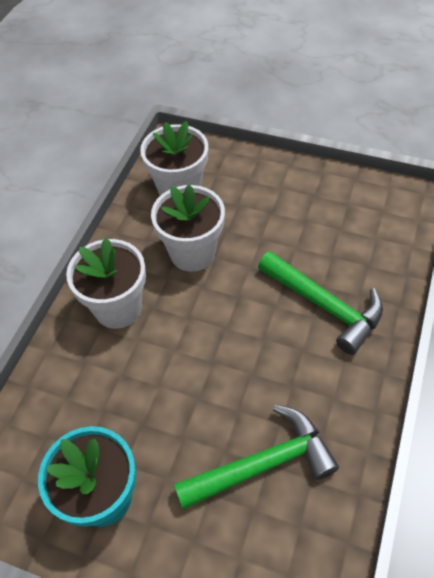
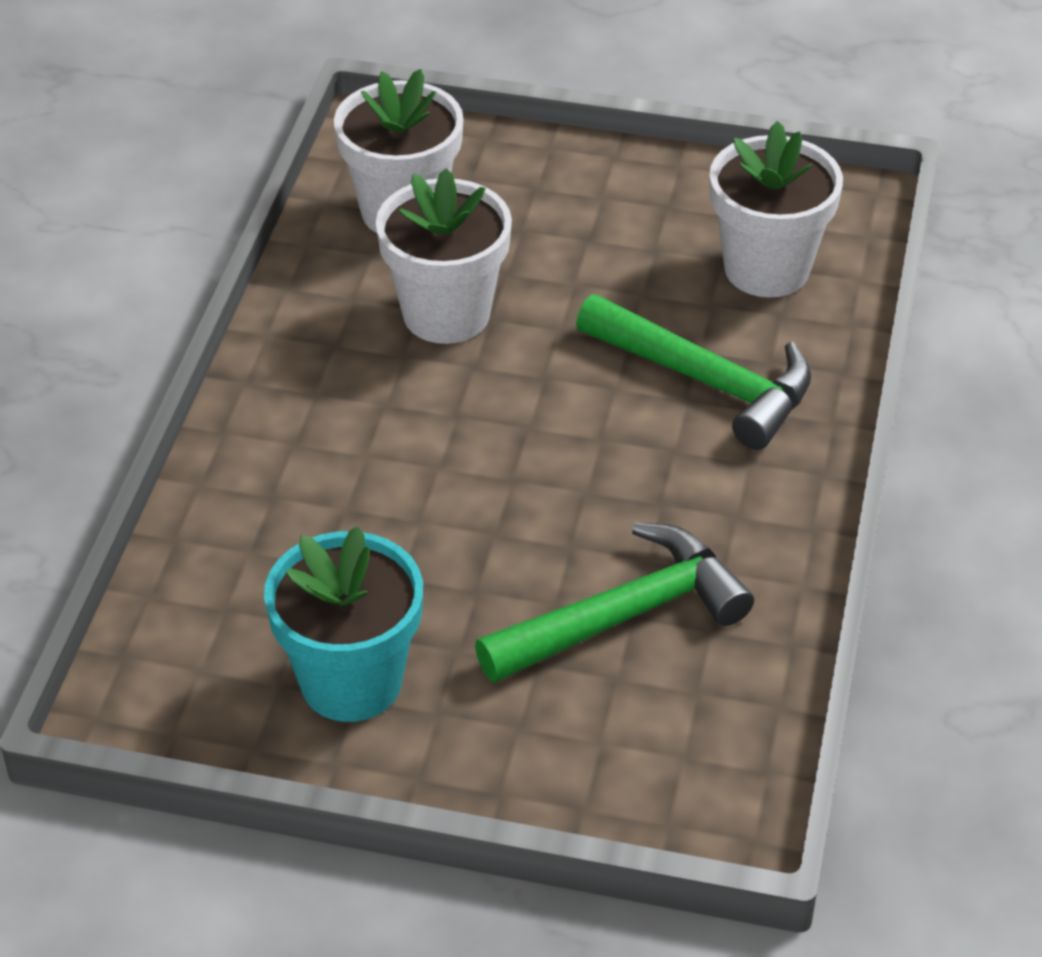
camera: 10 degrees left, 10 degrees down
white flower pot [66,238,146,329] -> white flower pot moved to [710,121,843,297]

